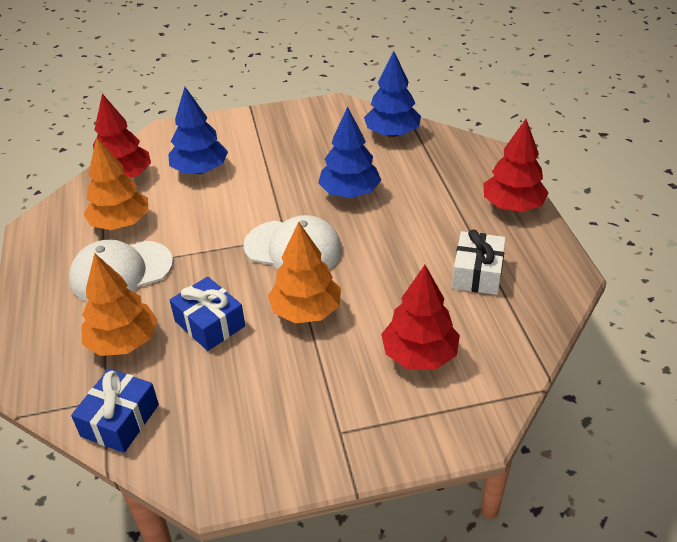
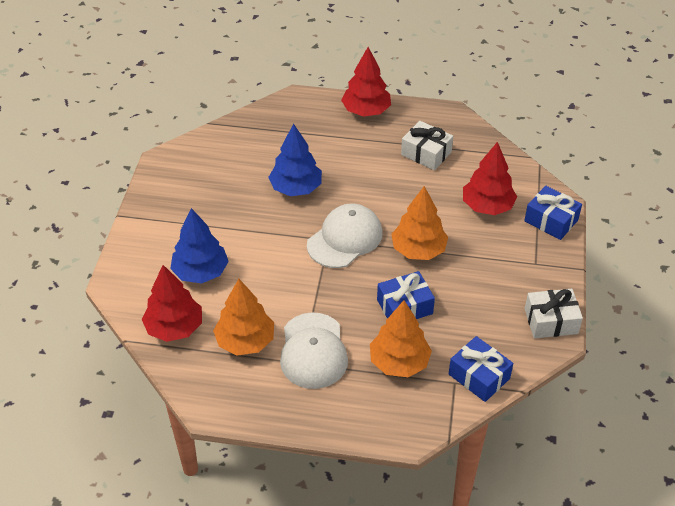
camera: 70 degrees left, 5 degrees up
blue tree [364,51,421,137] -> none
none -> blue gift [524,186,582,240]
none -> white gift [525,289,583,338]

